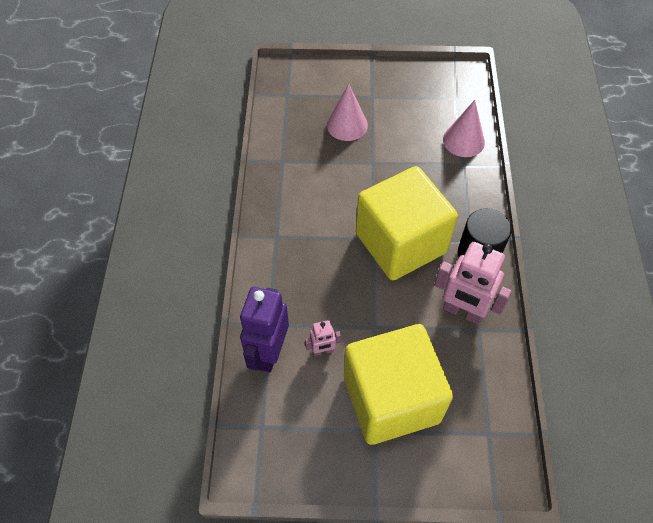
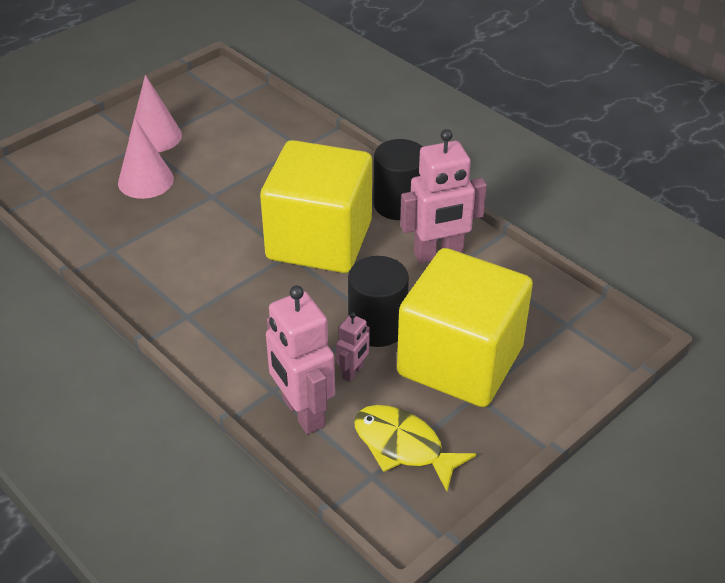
camera: 45 degrees left, 15 degrees down
purple robot [240,287,289,372] -> pink robot [266,286,335,434]
pink cone [443,100,485,157] -> pink cone moved to [129,75,182,152]
none -> black cylinder [348,256,409,347]
none -> yellow fish [354,405,476,491]

